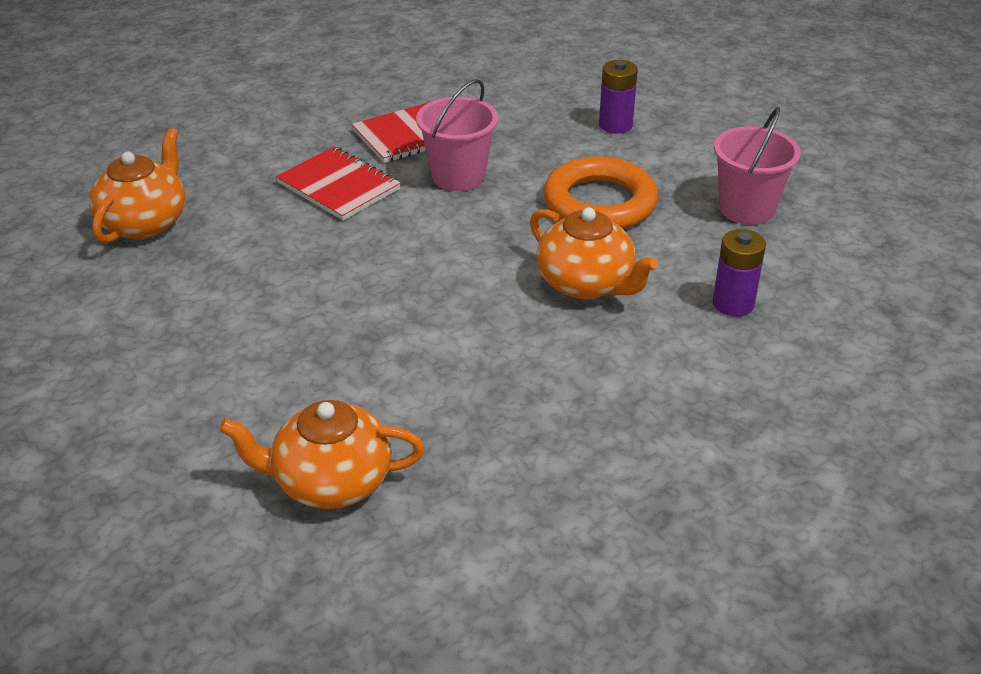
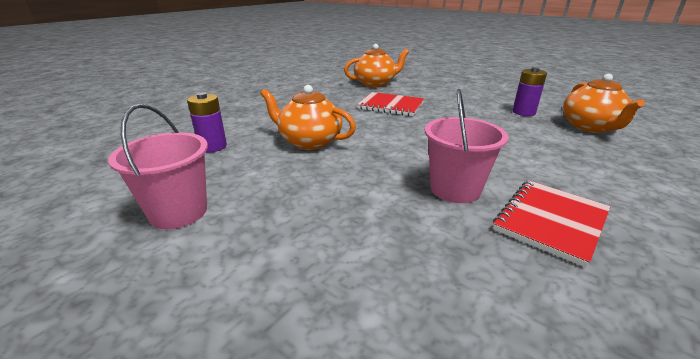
camera: 160 degrees right, 10 degrees down
red notebook [276,147,401,221] -> red notebook moved to [357,92,424,116]
orange ring [543,156,658,229] -> none
purple battery [599,60,638,134] -> purple battery moved to [513,67,547,116]

